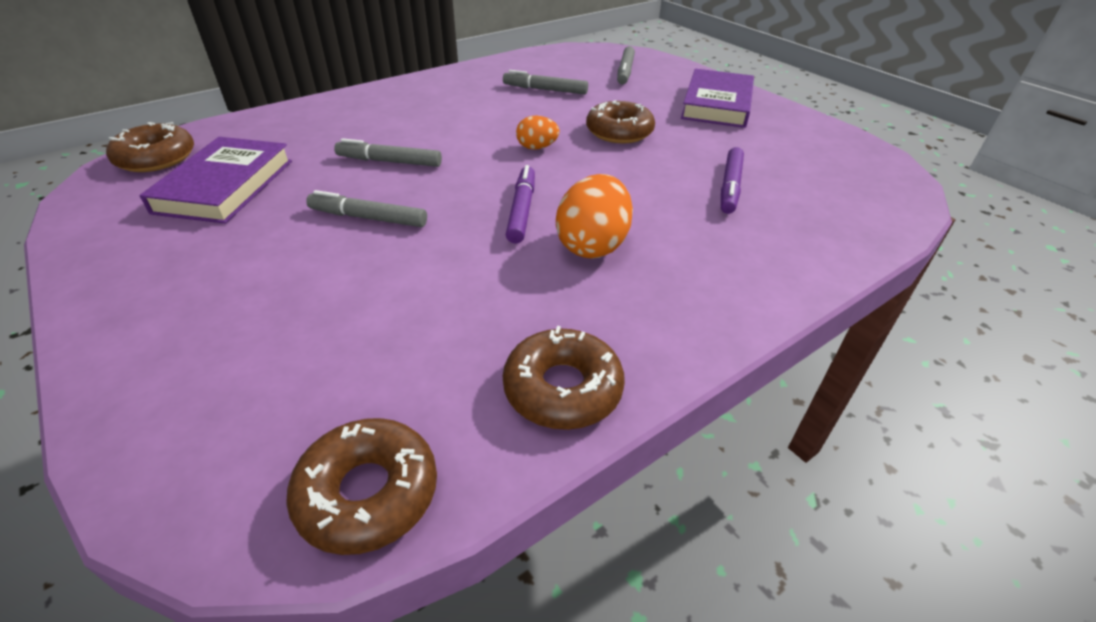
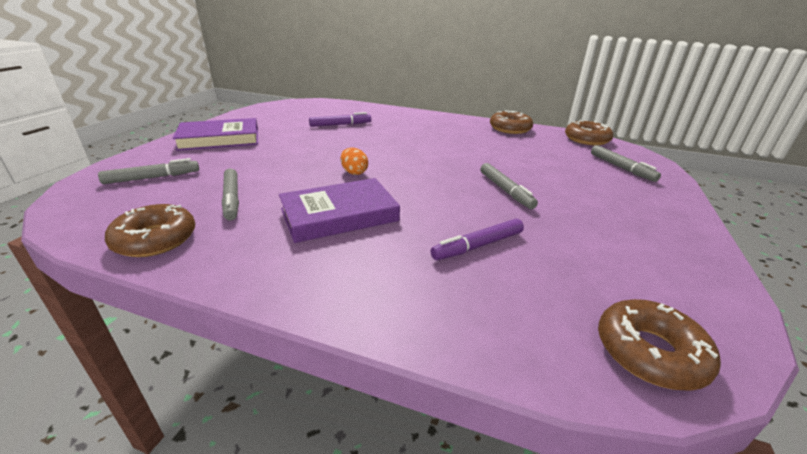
camera: 125 degrees left, 10 degrees down
purple book [140,137,292,224] -> purple book moved to [279,178,400,243]
grey marker [334,138,442,167] -> grey marker moved to [591,145,661,182]
purple marker [506,165,535,244] -> purple marker moved to [431,219,524,260]
orange egg [556,174,633,259] -> none
brown donut [586,100,655,144] -> brown donut moved to [105,204,195,257]

